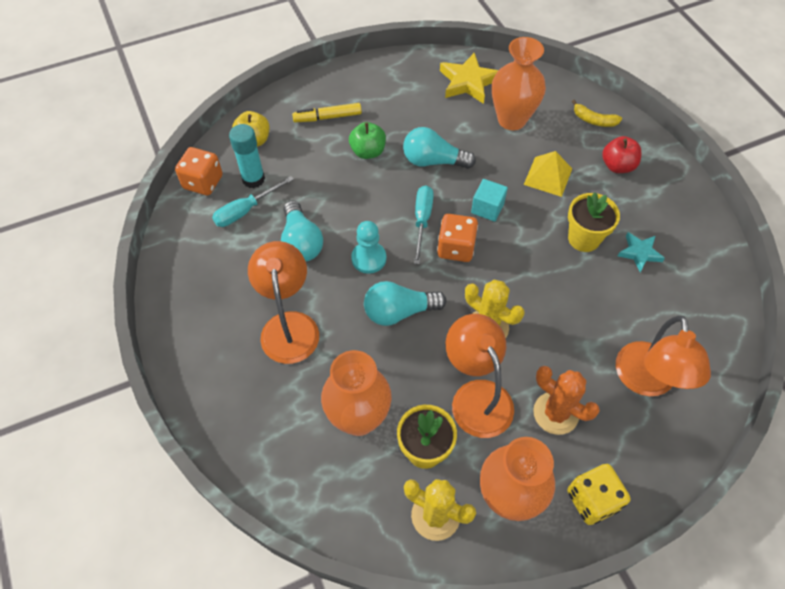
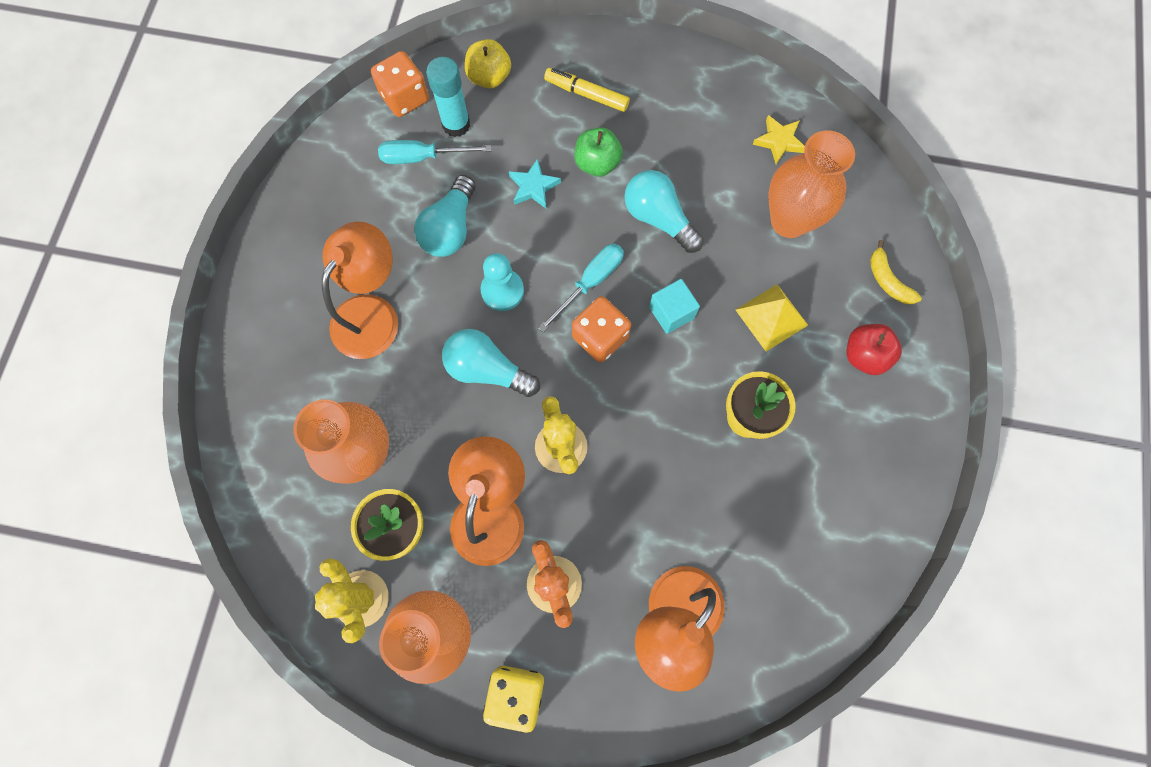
camera: 35 degrees right, 15 degrees up
yellow star [440,53,498,104] -> yellow star [753,115,805,164], size x0.61
turquoise star [618,232,665,272] -> turquoise star moved to [509,158,561,208]

